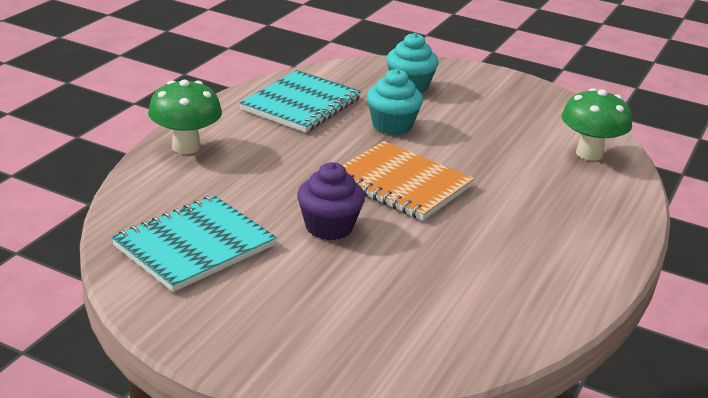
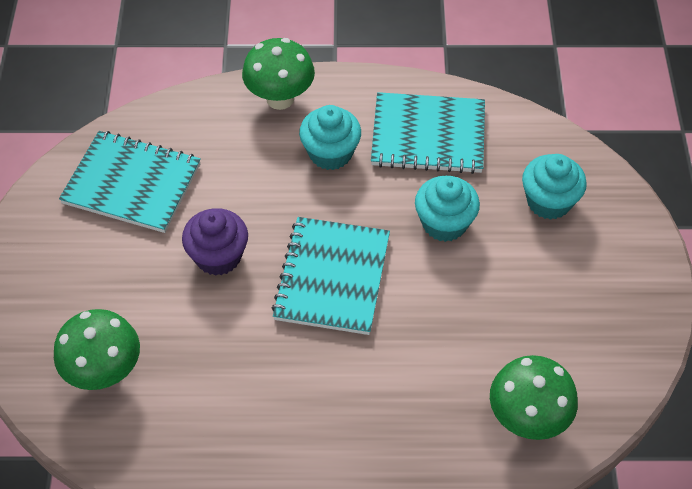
camera: 65 degrees right, 25 degrees up
orange notebook [342,141,474,221] -> turquoise notebook [272,217,390,335]
none -> green mushroom [54,309,140,390]
none -> turquoise cupcake [299,105,361,170]

